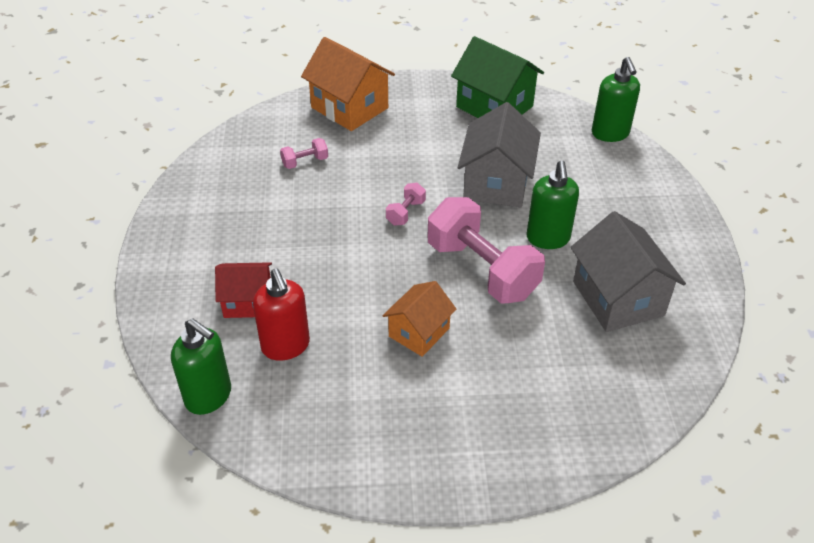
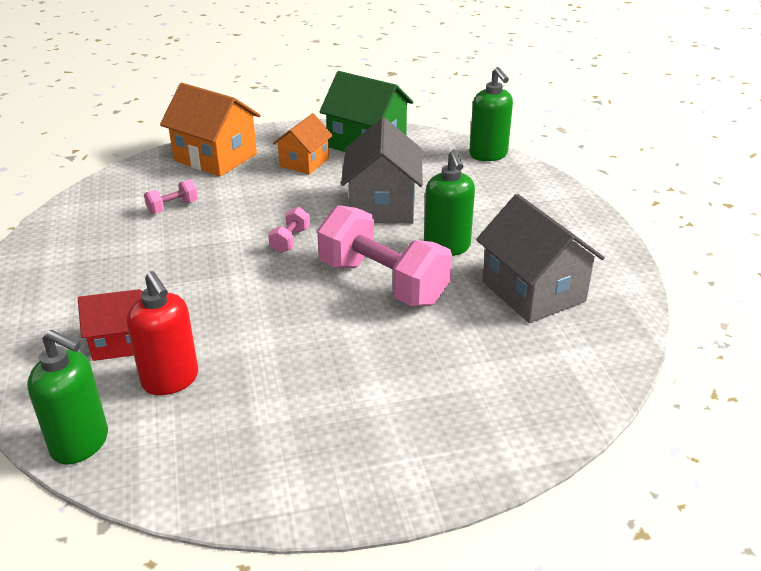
camera: 10 degrees left, 10 degrees down
orange house [382,281,457,357] -> orange house moved to [273,113,333,174]

